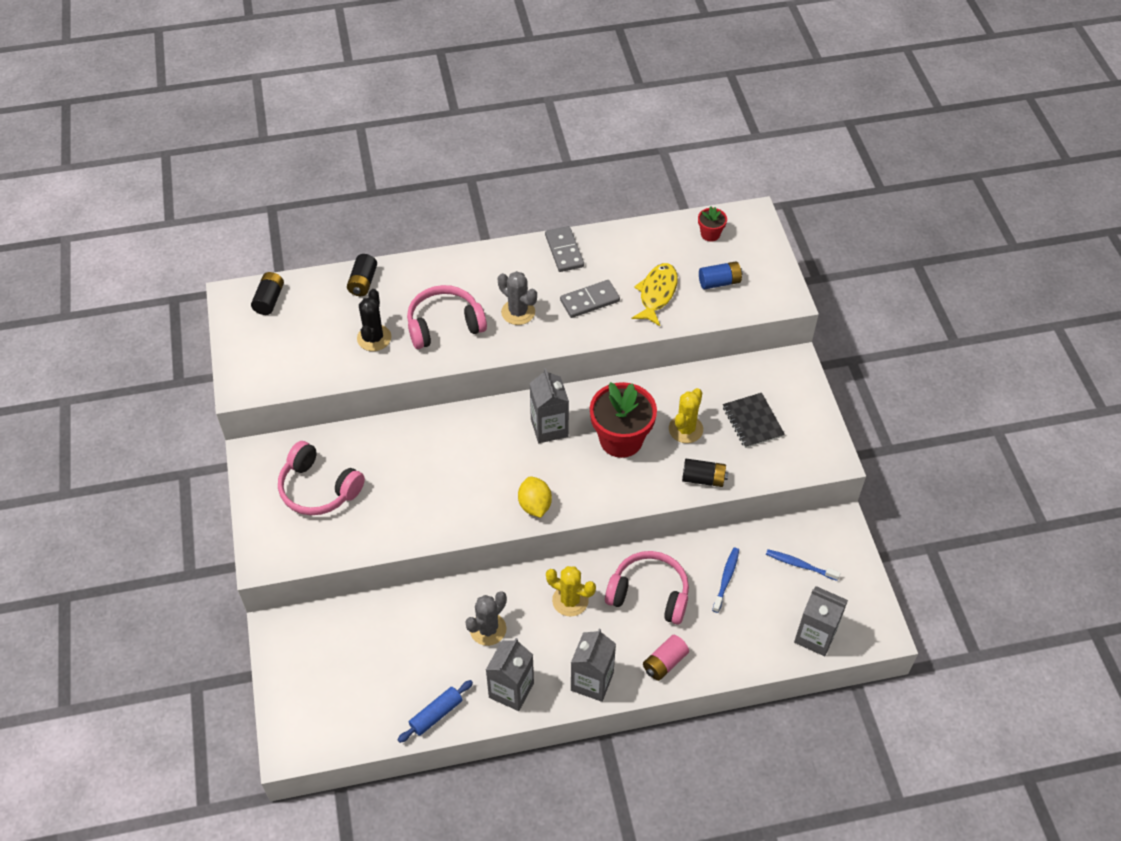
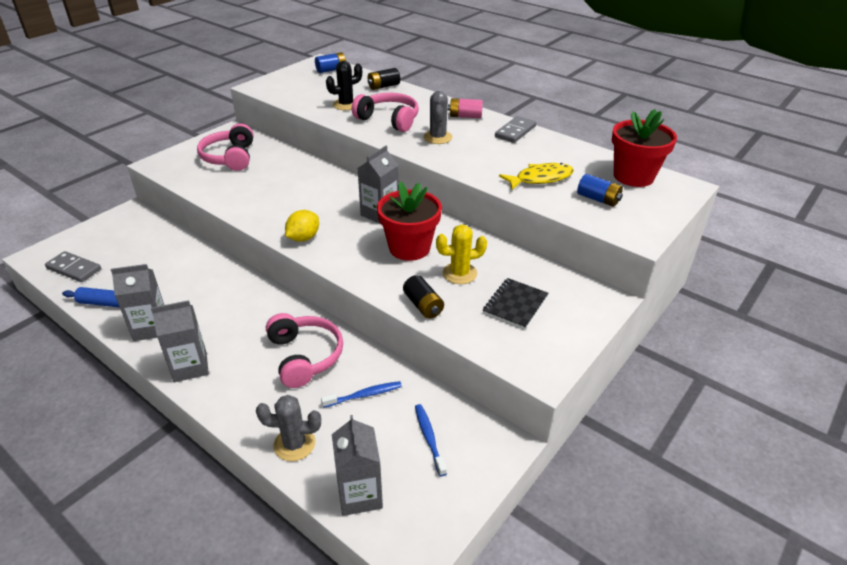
camera: 50 degrees right, 15 degrees down
black battery [251,272,284,315] -> blue battery [315,52,346,73]
grey cactus [465,591,507,646] -> grey cactus moved to [256,395,321,461]
yellow cactus [546,566,596,617] -> none
grey domino [560,280,620,318] -> grey domino moved to [45,251,101,282]
pink battery [643,635,689,681] -> pink battery moved to [448,98,483,118]
red flower pot [698,206,727,242] -> red flower pot [612,109,677,187], size x2.10

